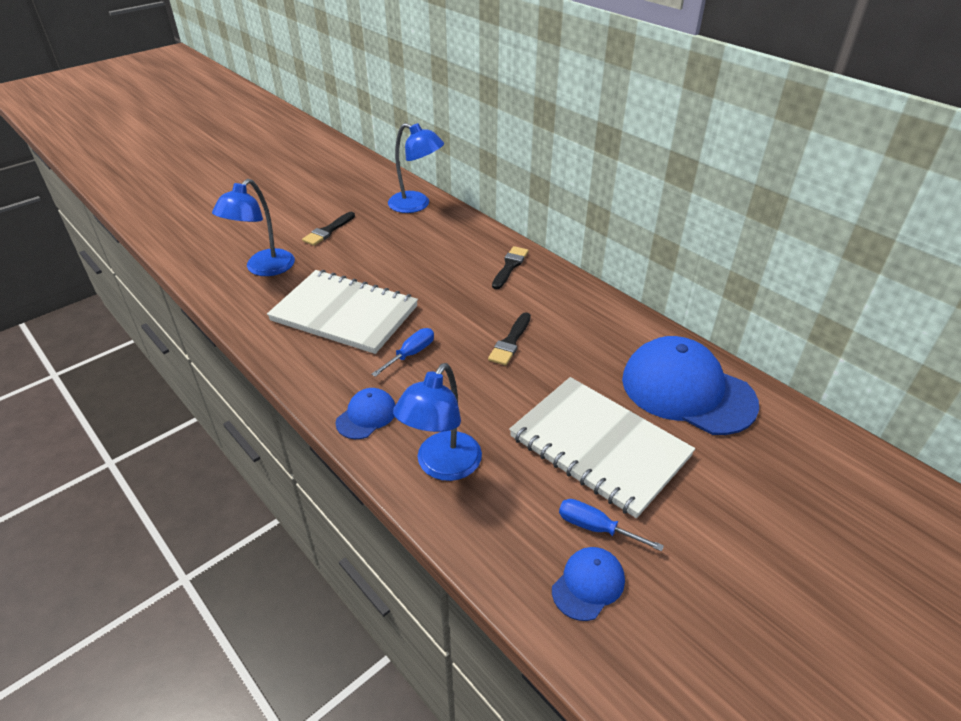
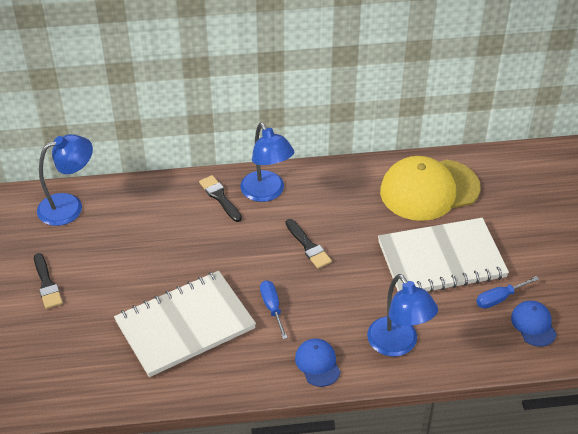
camera: 55 degrees left, 5 degrees up
blue lamp [212,179,295,276] -> blue lamp moved to [240,123,294,202]
blue cap [622,336,759,435] -> yellow cap [380,156,481,221]

